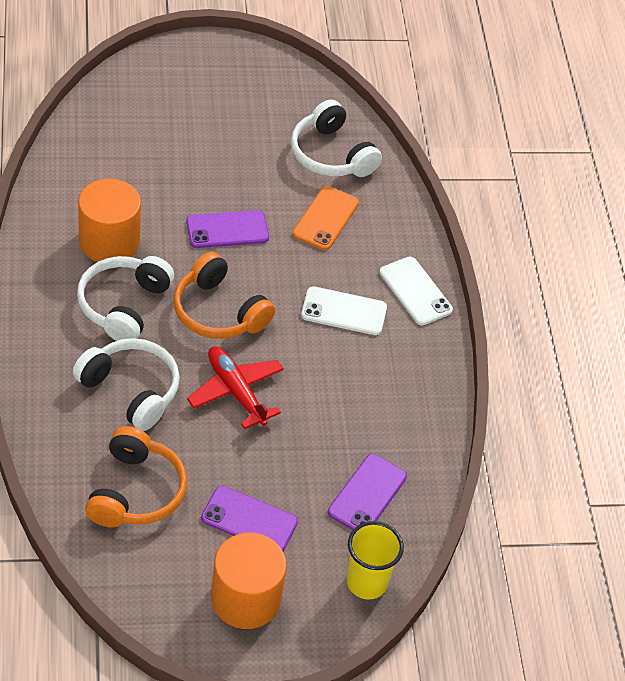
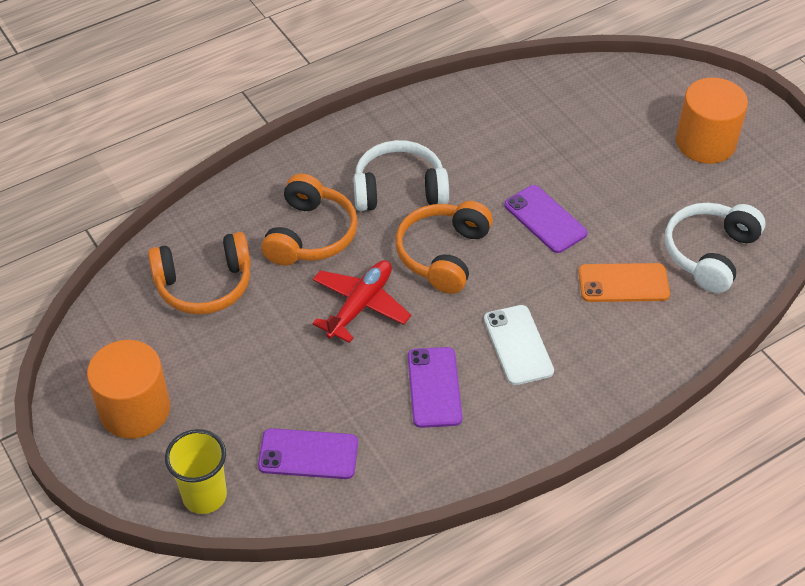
camera: 70 degrees right, 0 degrees up
white headphones [73,338,180,431] -> orange headphones [261,174,358,266]
orange cylinder [78,179,141,262] -> orange cylinder moved to [676,78,748,164]
purple phone [201,486,298,551] -> purple phone moved to [408,347,462,428]
white phone [380,256,453,325] -> none

